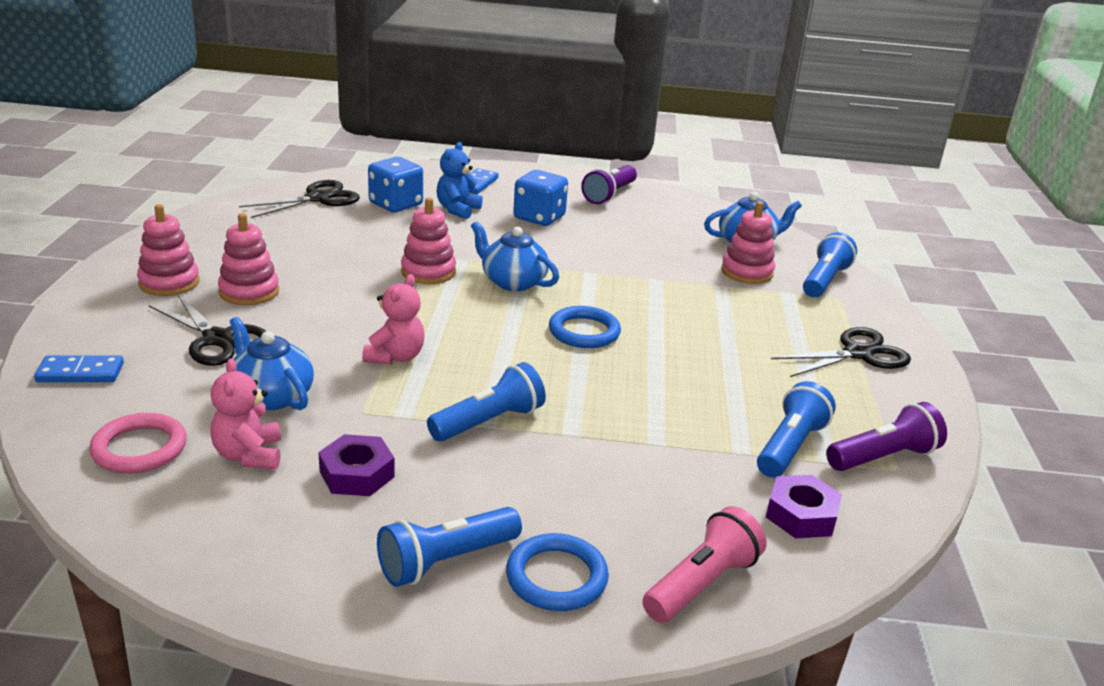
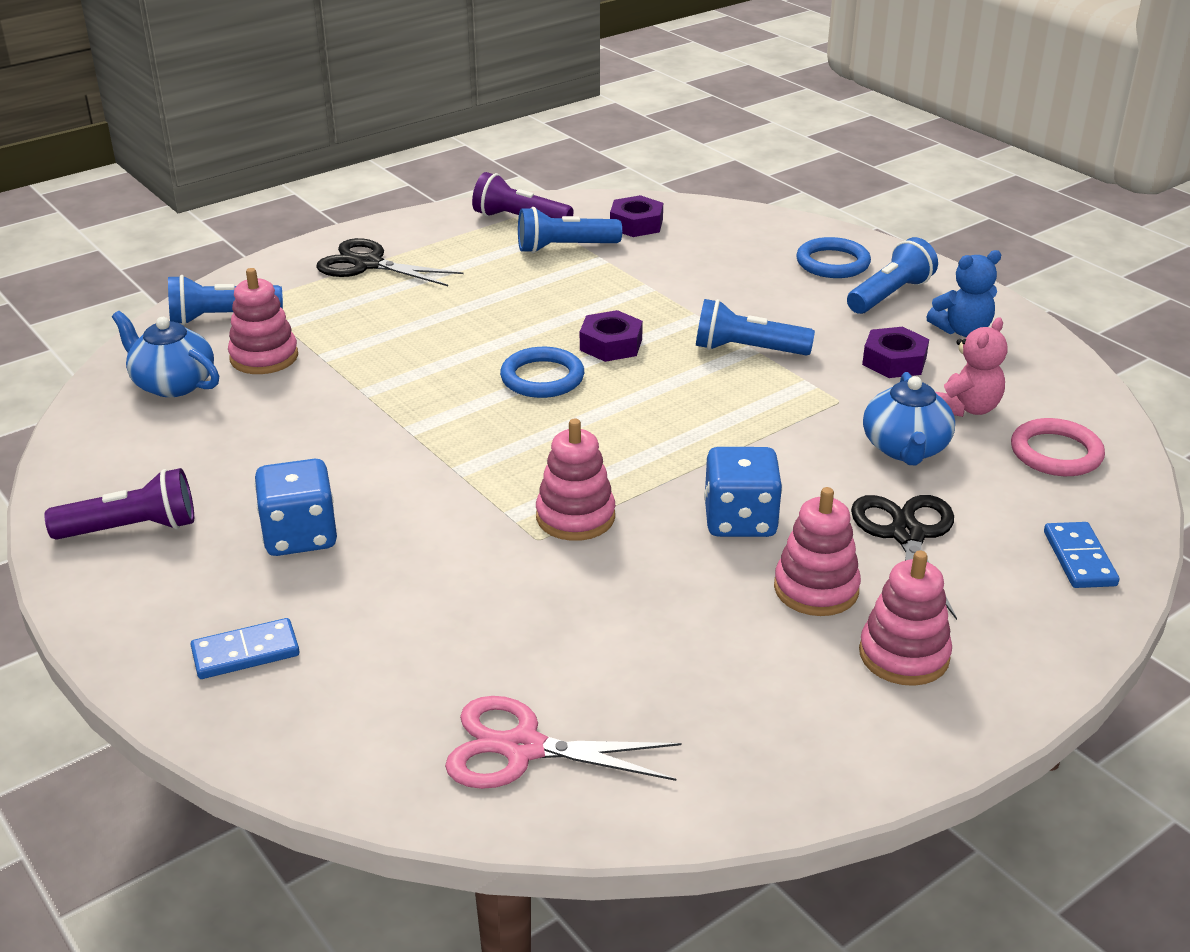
camera: 130 degrees left, 5 degrees up
blue domino [34,356,124,382] -> blue domino turned 45 degrees clockwise [1044,522,1119,588]
black scissors [239,180,360,218] -> pink scissors [445,696,681,789]
pink teddy bear [362,274,425,365] -> none
blue dice [368,157,423,212] -> blue dice moved to [704,447,782,537]
blue flashlight [377,507,522,587] -> blue flashlight turned 60 degrees counterclockwise [847,237,938,314]
blue teddy bear [437,142,483,219] -> blue teddy bear moved to [926,250,1001,337]
blue teapot [471,221,559,291] -> none
pink flashlight [642,506,767,623] -> none
none -> purple nut [580,310,643,362]

